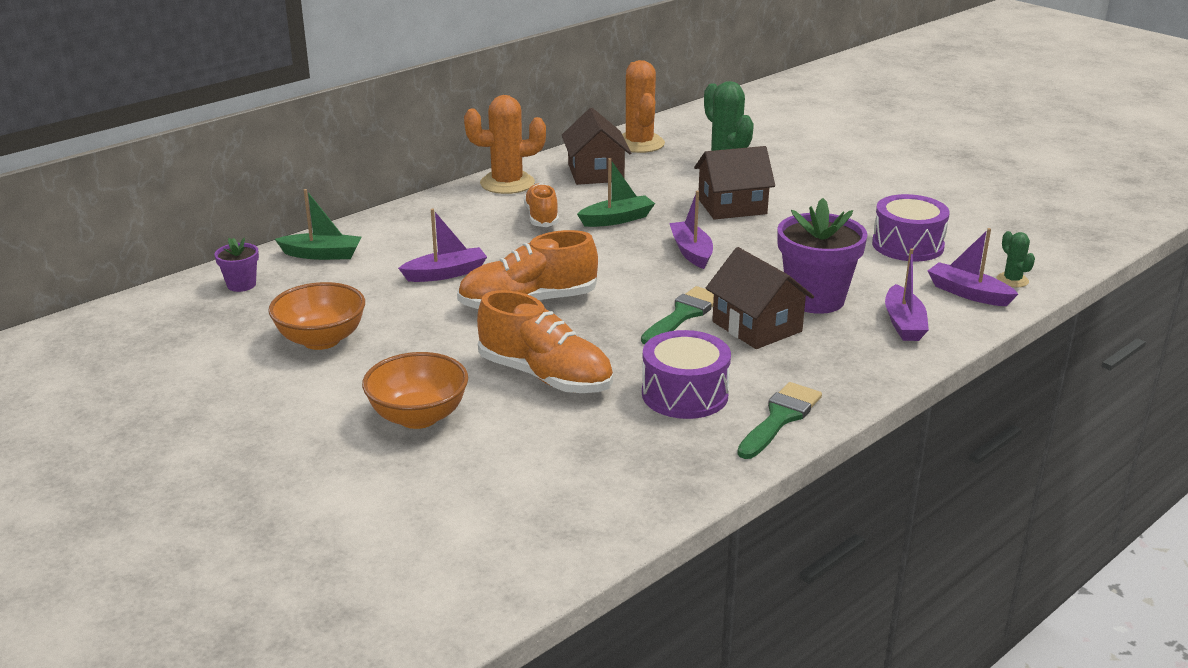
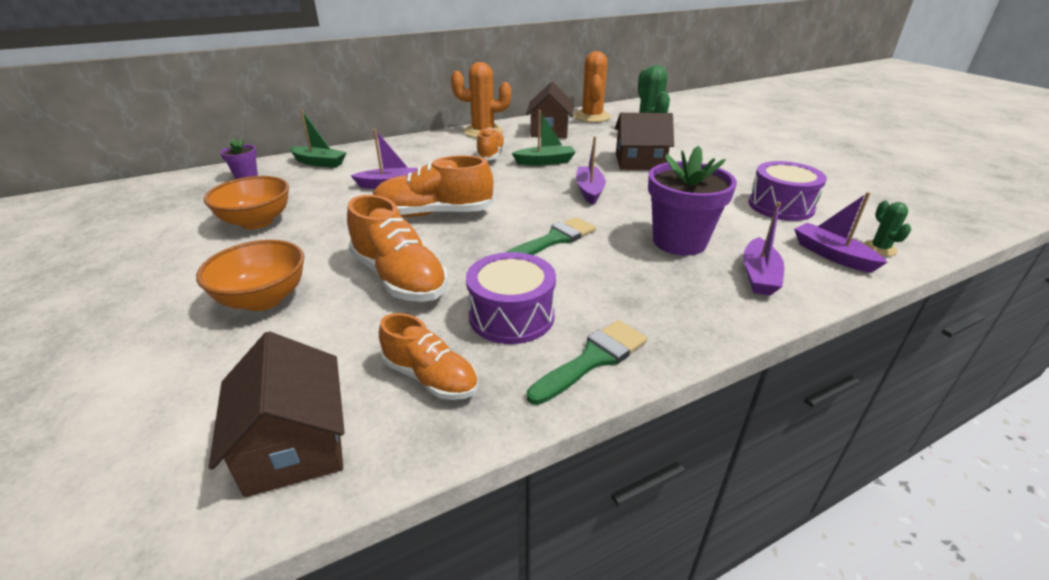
camera: 15 degrees right, 5 degrees up
brown house [706,247,814,349] -> brown house moved to [209,331,345,497]
none -> orange shoe [379,313,478,400]

